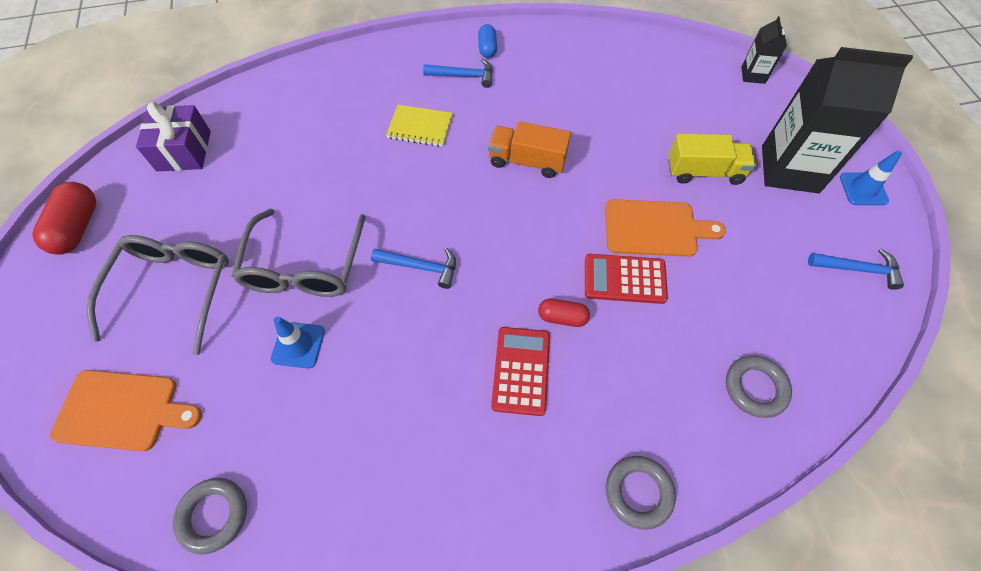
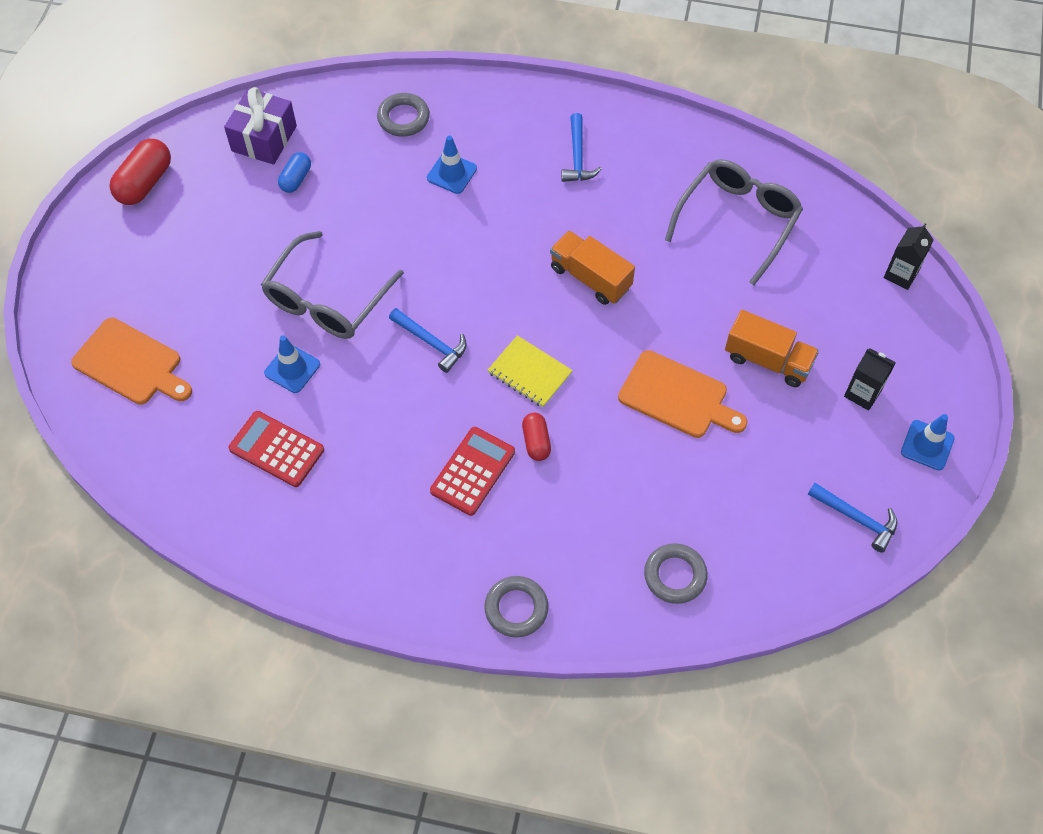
camera: 25 degrees right, 0 degrees up
grey glasses [87,235,229,355] -> grey glasses moved to [665,159,803,285]
grey ring [173,478,247,554] -> grey ring moved to [377,93,430,137]
yellow notebook [386,105,453,147] -> yellow notebook moved to [488,335,573,408]
blue hammer [423,58,493,88] -> blue hammer turned 60 degrees clockwise [561,113,602,182]
blue capsule [478,24,497,58] -> blue capsule moved to [278,152,311,193]
red capsule [538,298,590,327] -> red capsule turned 45 degrees clockwise [522,413,551,461]
red calculator [585,254,668,304] -> red calculator moved to [228,411,324,487]
yellow truck [668,133,756,185] -> orange truck [725,310,819,387]
black carton [762,47,913,193] -> black carton [844,348,896,411], size x0.46
none -> blue traffic cone [427,136,477,194]

